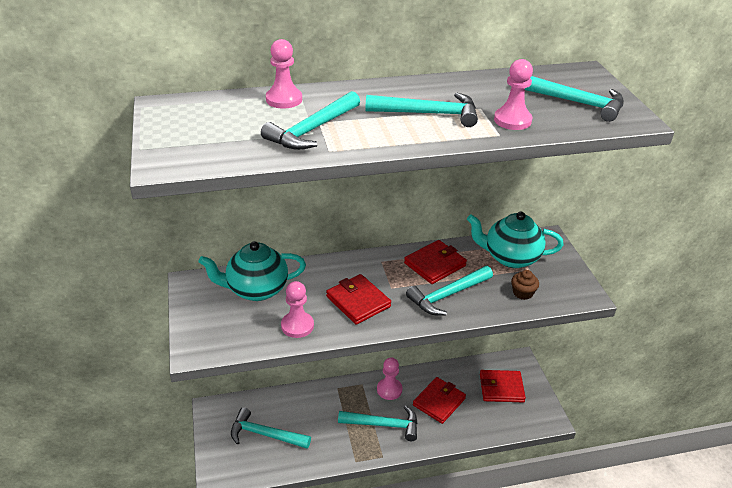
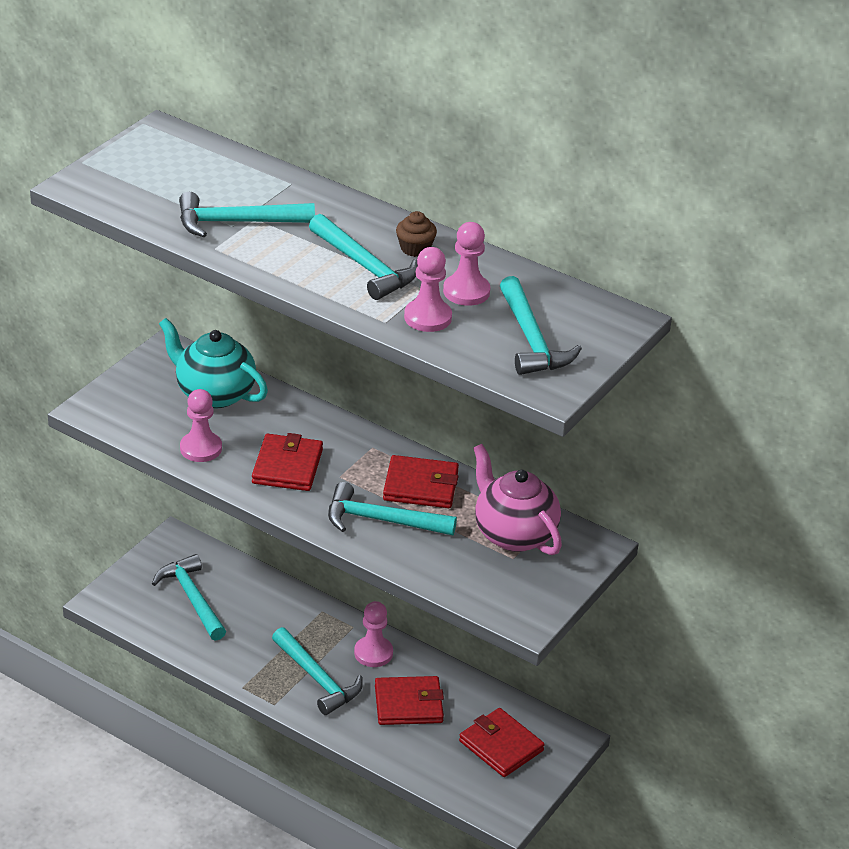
camera: 45 degrees right, 0 degrees up
pink pawn [266,39,302,109] -> pink pawn moved to [443,222,490,306]
turquoise teapot [467,212,564,268] -> pink teapot [473,444,562,555]
brown cupcake [511,270,539,300] -> brown cupcake moved to [396,211,437,257]

